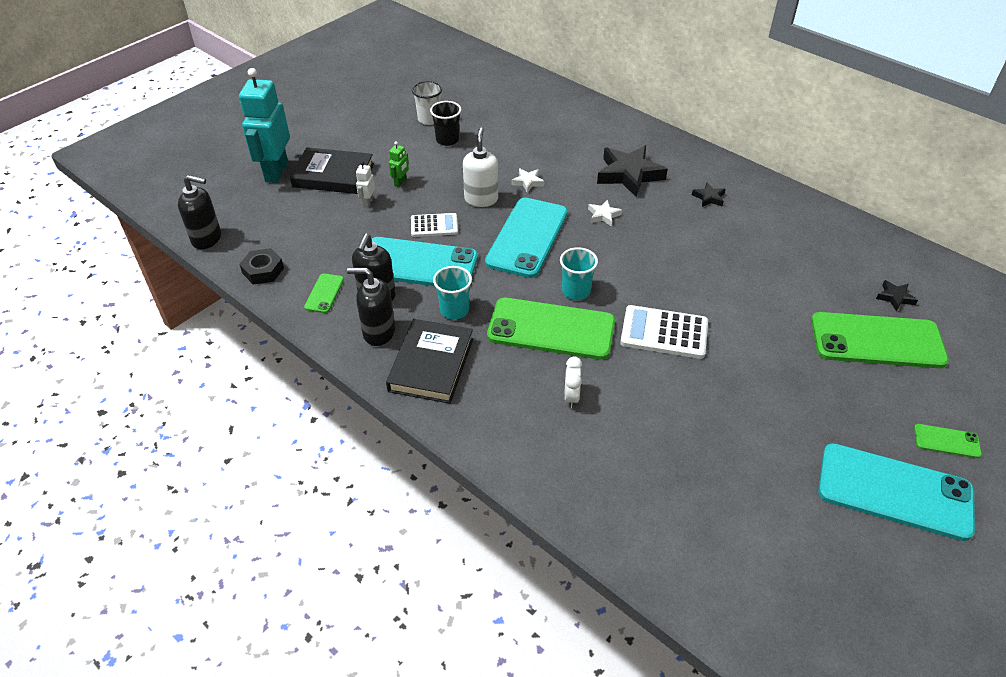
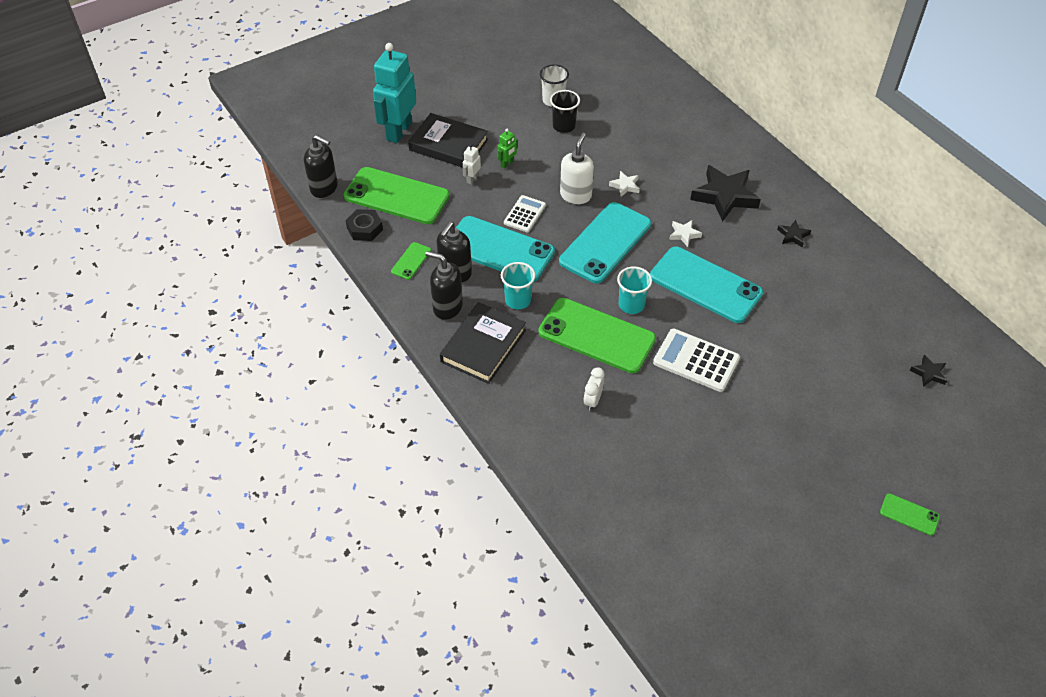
camera: 15 degrees right, 5 degrees up
white calculator [411,213,458,237] -> white calculator turned 75 degrees counterclockwise [504,195,546,232]
green phone [811,312,949,368] -> green phone moved to [344,167,450,224]
turquoise phone [818,443,975,541] -> turquoise phone moved to [650,247,763,323]

